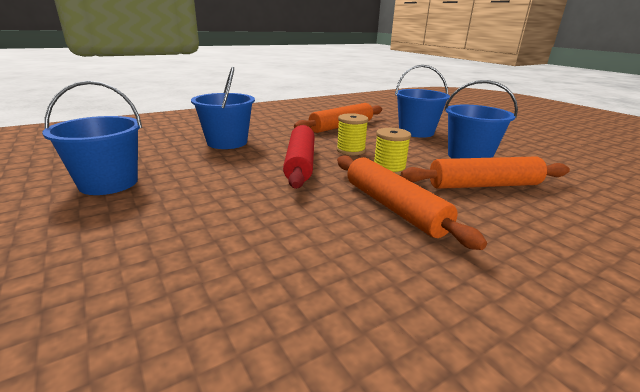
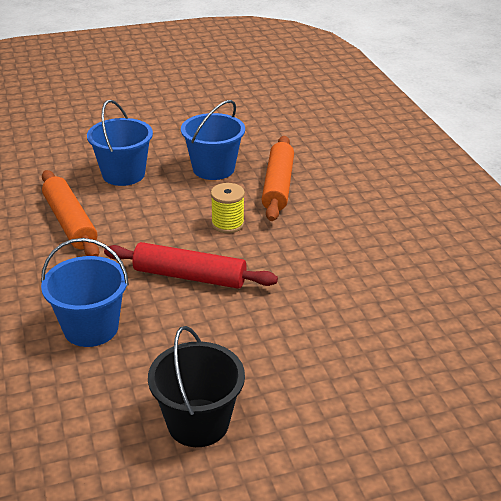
camera: 75 degrees left, 10 degrees up
blue bucket [42,81,142,195] -> black bucket [148,326,245,447]
yellow spool [337,113,369,155] -> none
orange rolling pin [337,155,487,250] -> none

